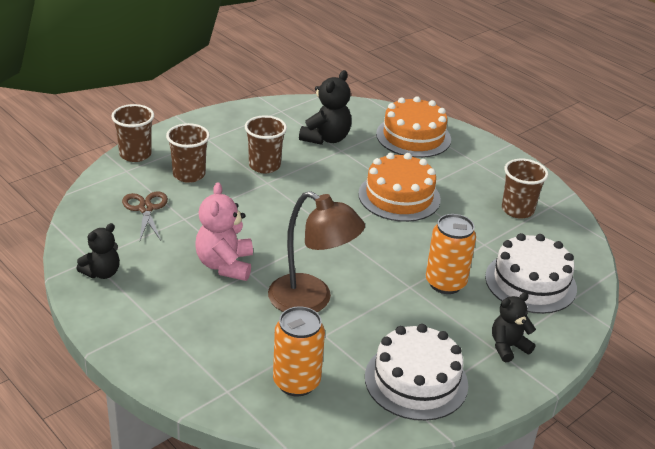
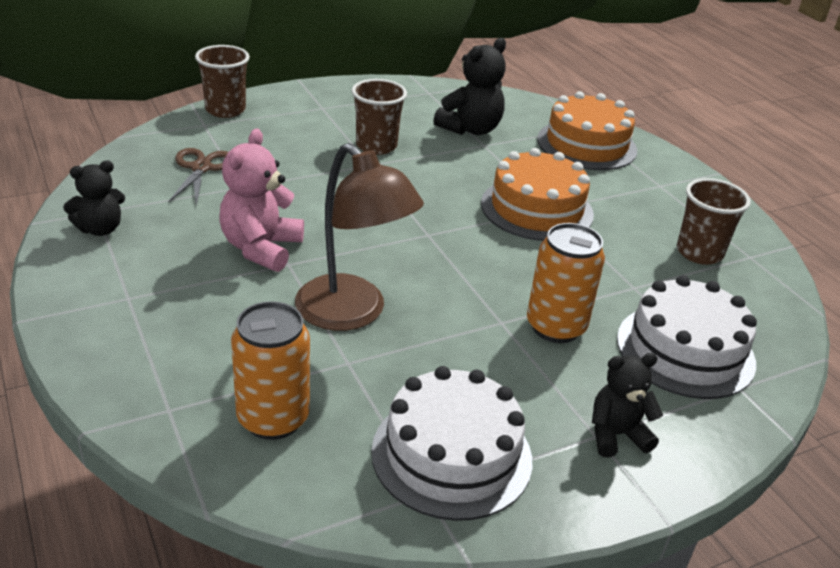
camera: 15 degrees right, 0 degrees up
brown cup [166,123,210,183] -> none

